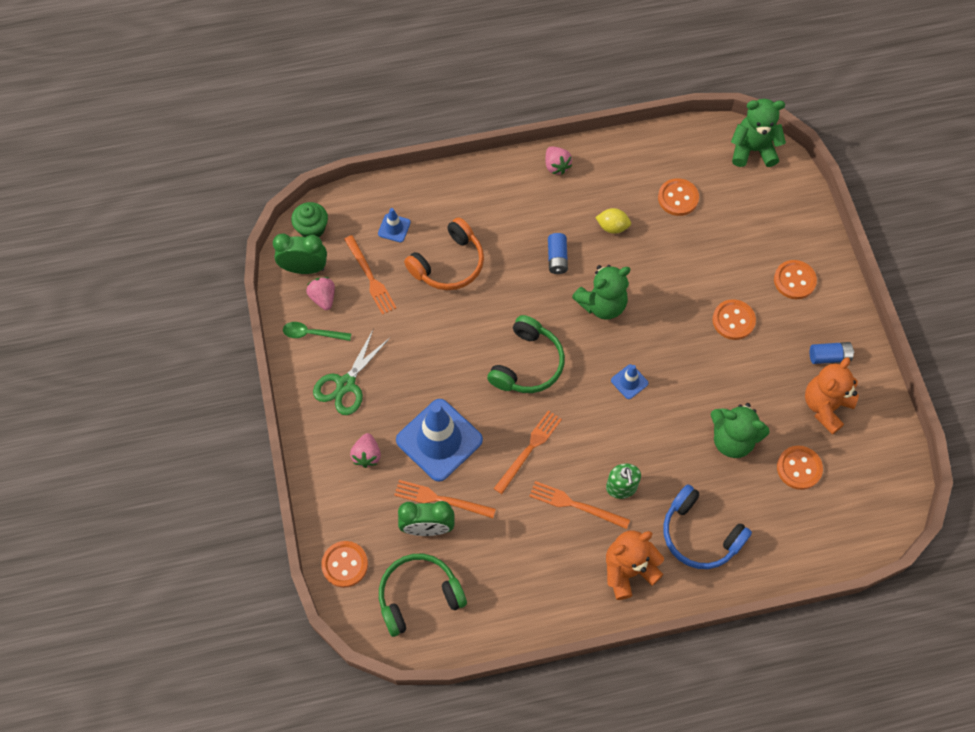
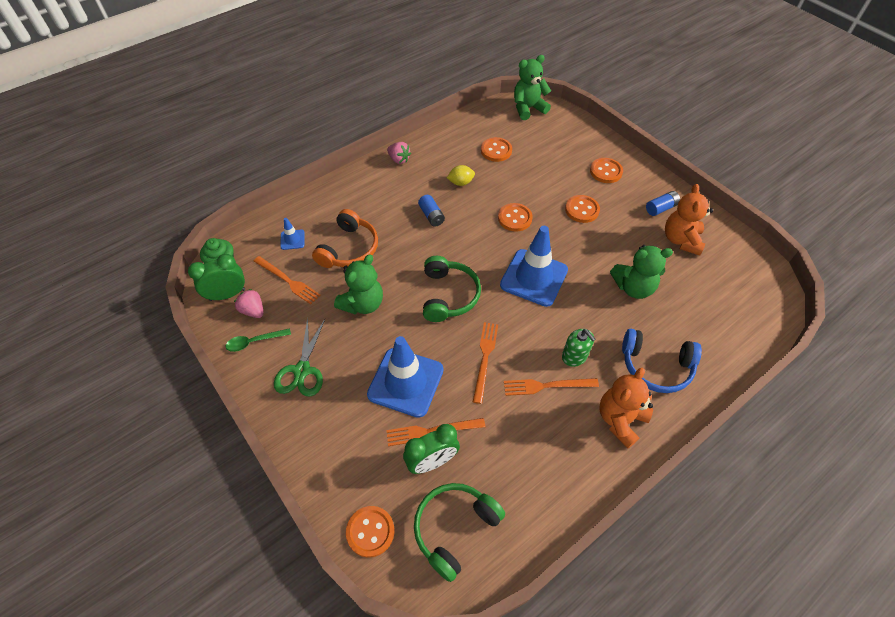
camera: 25 degrees left, 10 degrees down
pink strawberry [350,433,381,468] -> none
green teddy bear [572,265,630,320] -> green teddy bear moved to [334,254,383,314]
blue traffic cone [611,364,648,399] -> blue traffic cone [500,226,568,307], size x2.27
orange button [777,446,823,490] -> orange button moved to [498,203,533,232]

